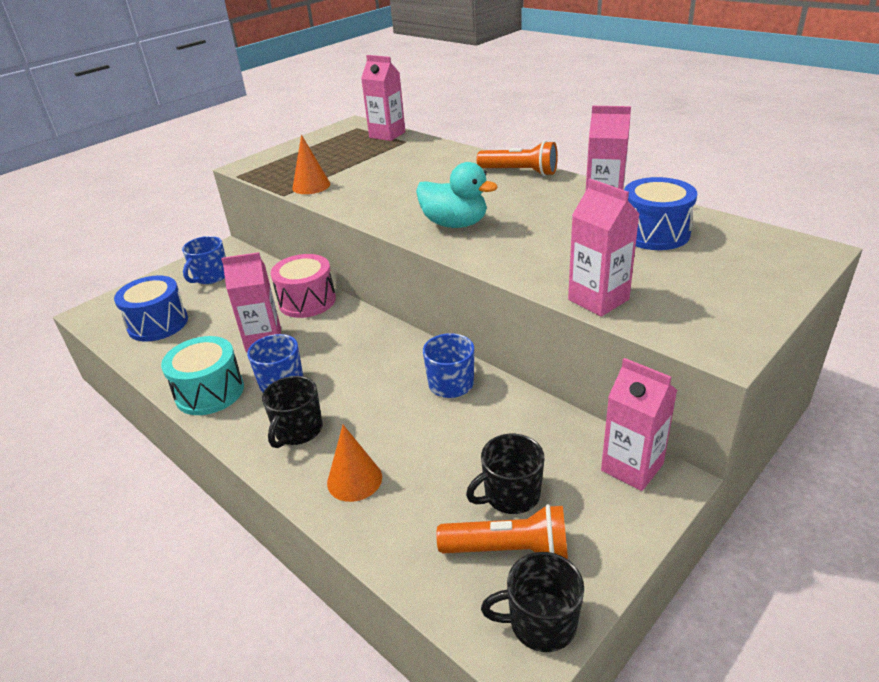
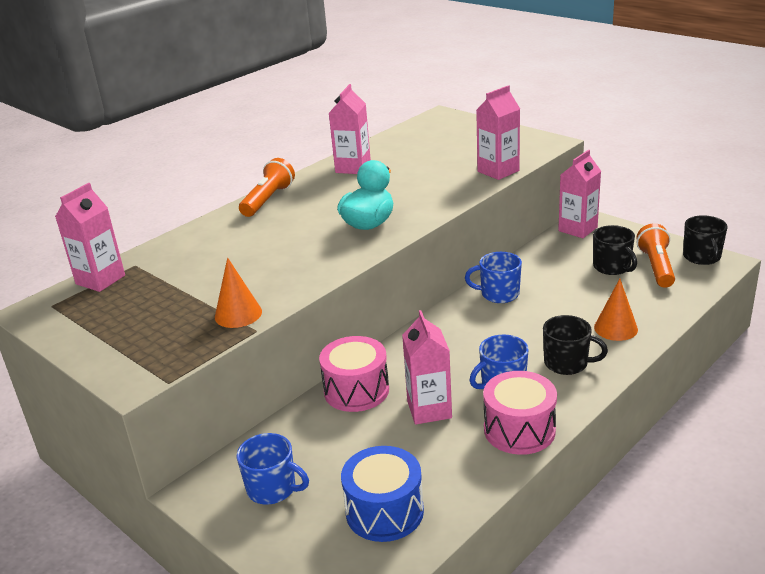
camera: 90 degrees left, 5 degrees down
turquoise drum [161,336,244,415] -> pink drum [483,371,557,455]
blue drum [624,177,697,250] -> none

